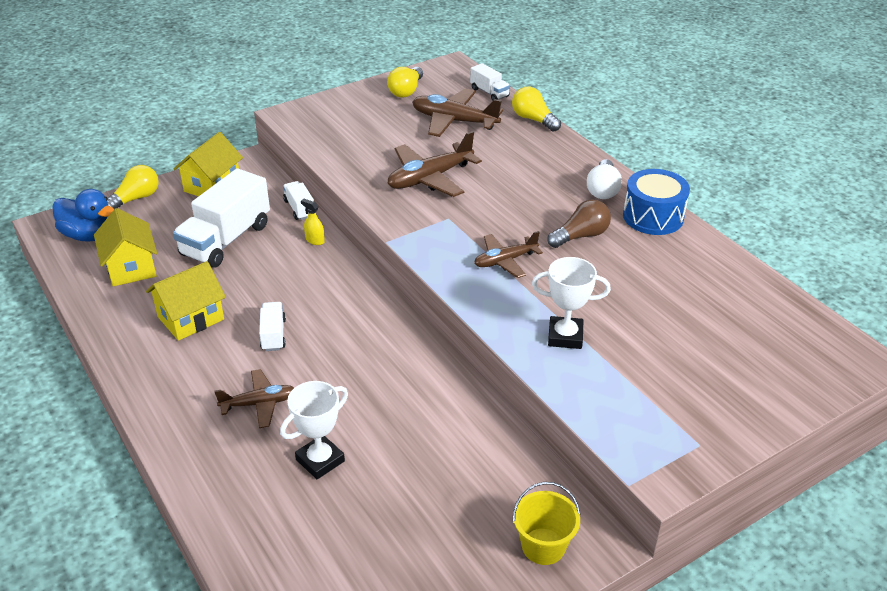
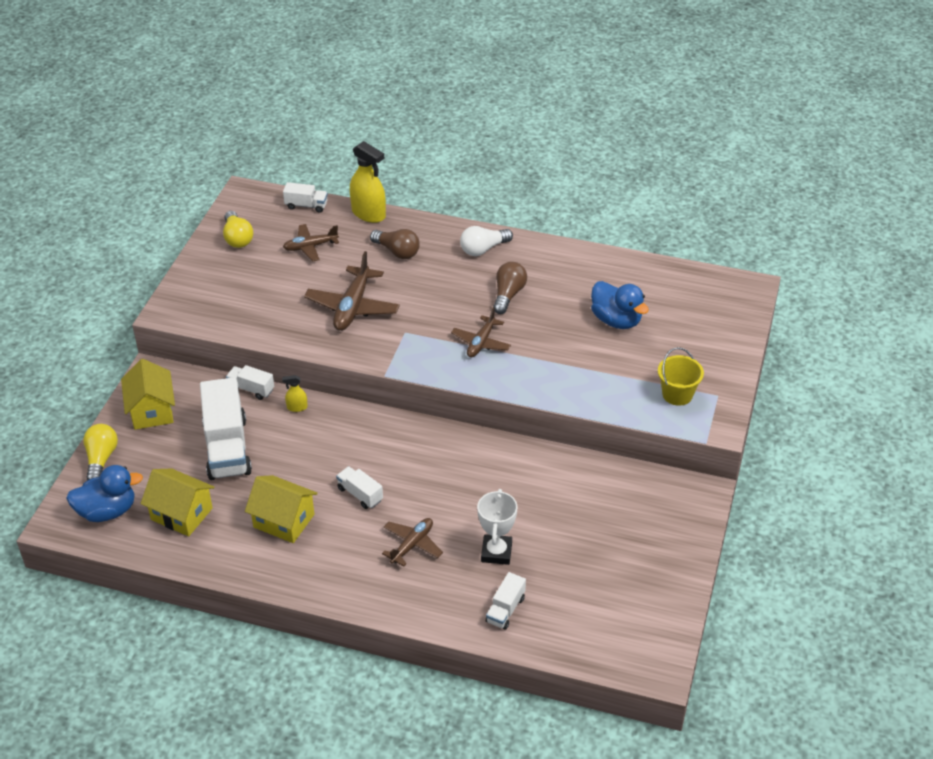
camera: 40 degrees left, 5 degrees up
yellow house [146,261,226,341] -> yellow house turned 75 degrees counterclockwise [245,475,318,543]
brown plane [412,88,503,137] -> brown plane [283,224,339,262], size x0.63
yellow light bulb [512,87,561,132] -> yellow spray bottle [350,141,386,223]
yellow bucket [513,482,580,565] -> yellow bucket moved to [658,347,704,406]
white trophy [532,257,611,349] -> none
white light bulb [587,159,622,199] -> white light bulb turned 90 degrees clockwise [460,226,513,256]
blue drum [623,169,690,235] -> none
none -> brown light bulb [370,229,420,259]
none -> white truck [486,572,526,630]
none -> blue duck [591,281,649,329]

